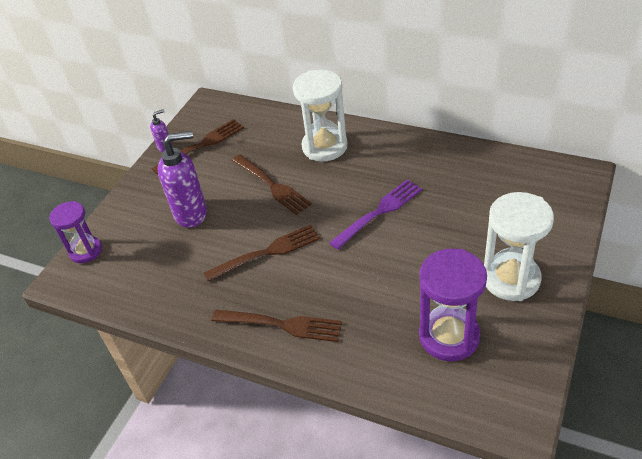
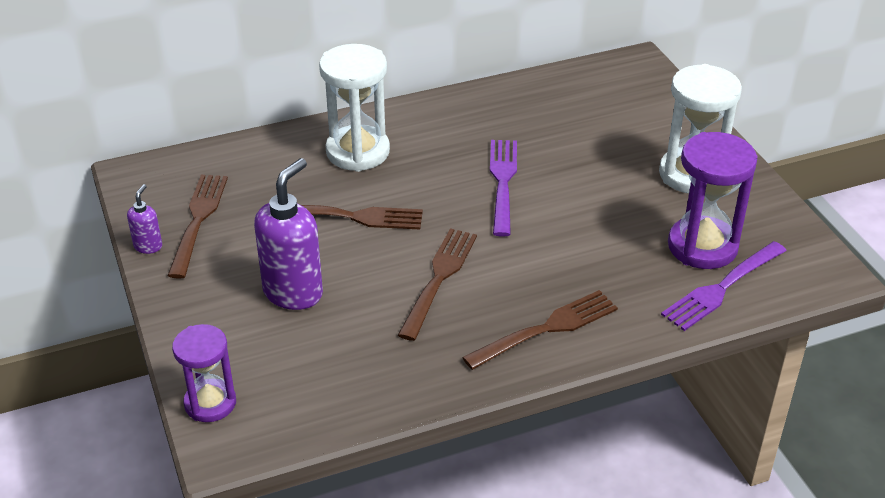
camera: 50 degrees left, 5 degrees down
none -> purple fork [661,241,787,331]

